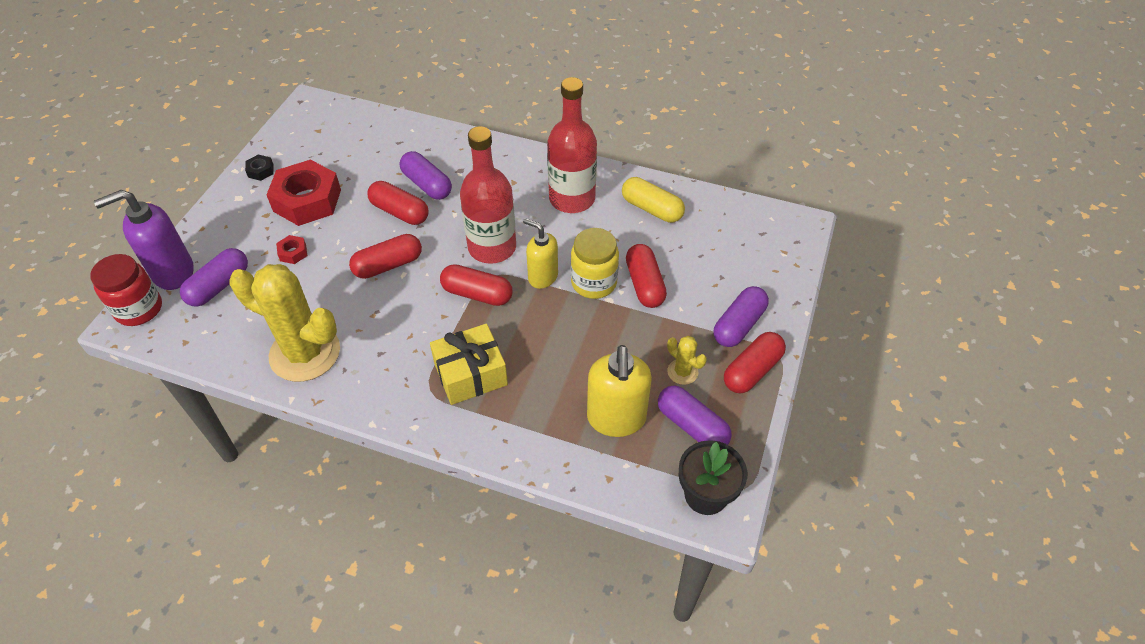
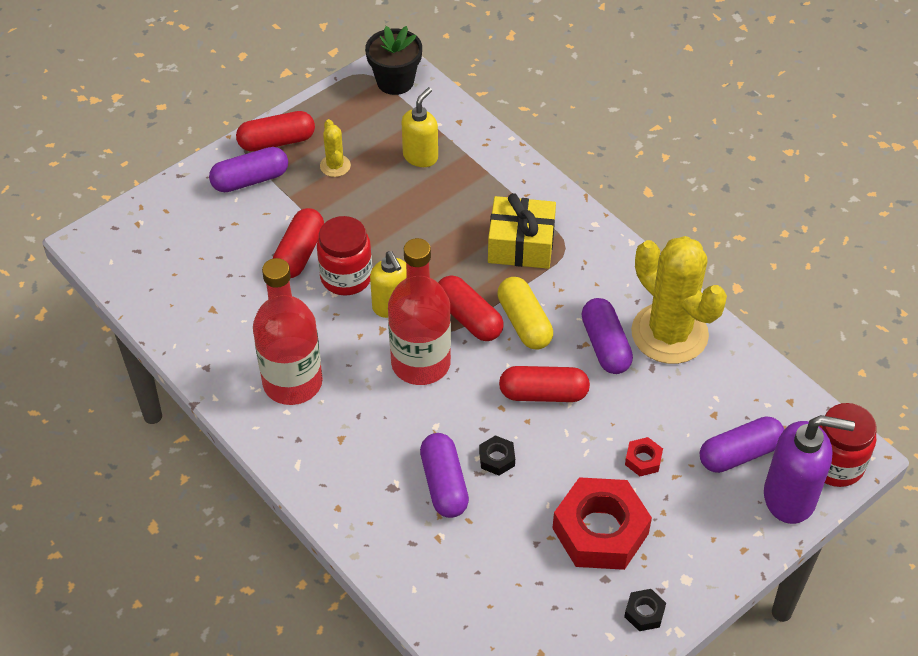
camera: 150 degrees left, 0 degrees up
red capsule [367,181,429,225] -> black nut [479,435,515,476]
yellow jar [571,228,619,299] -> red jar [317,216,372,296]
yellow soap dispenser [587,345,652,437] -> yellow soap dispenser [402,87,438,167], size x0.66
yellow capsule [622,177,685,223] -> yellow capsule moved to [497,277,553,349]
purple capsule [658,385,732,445] -> purple capsule moved to [581,298,633,374]

